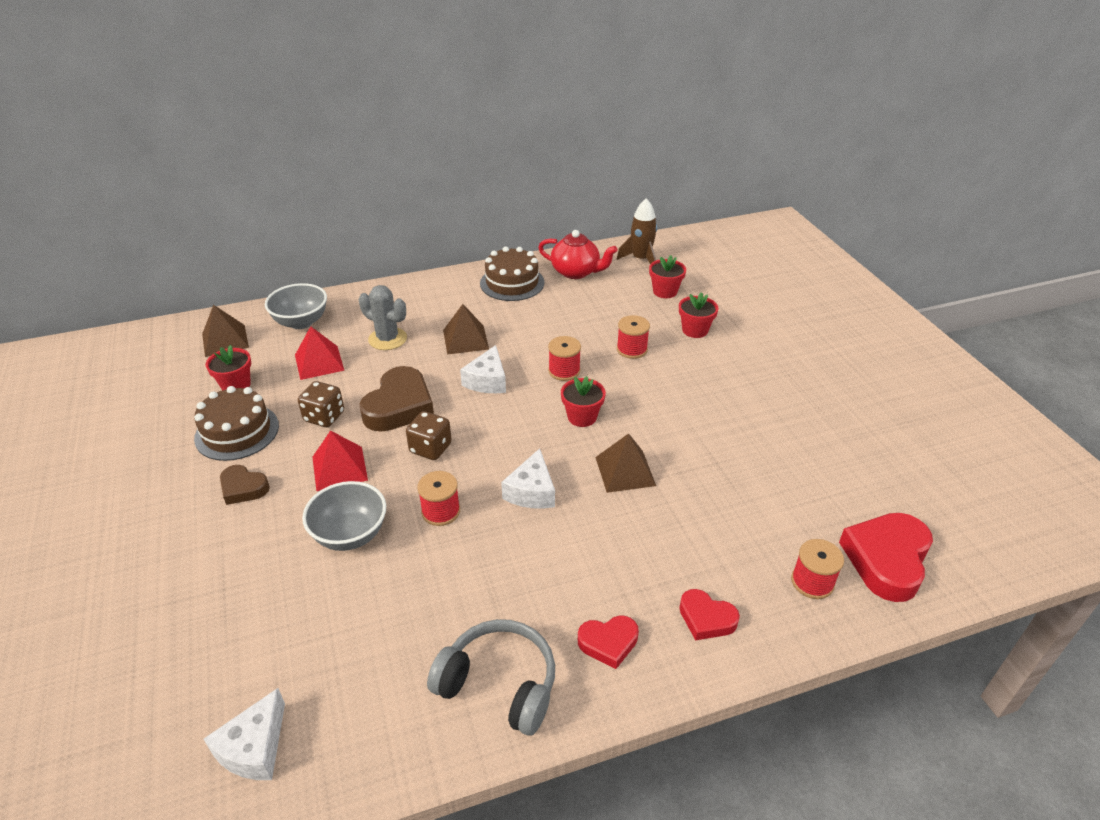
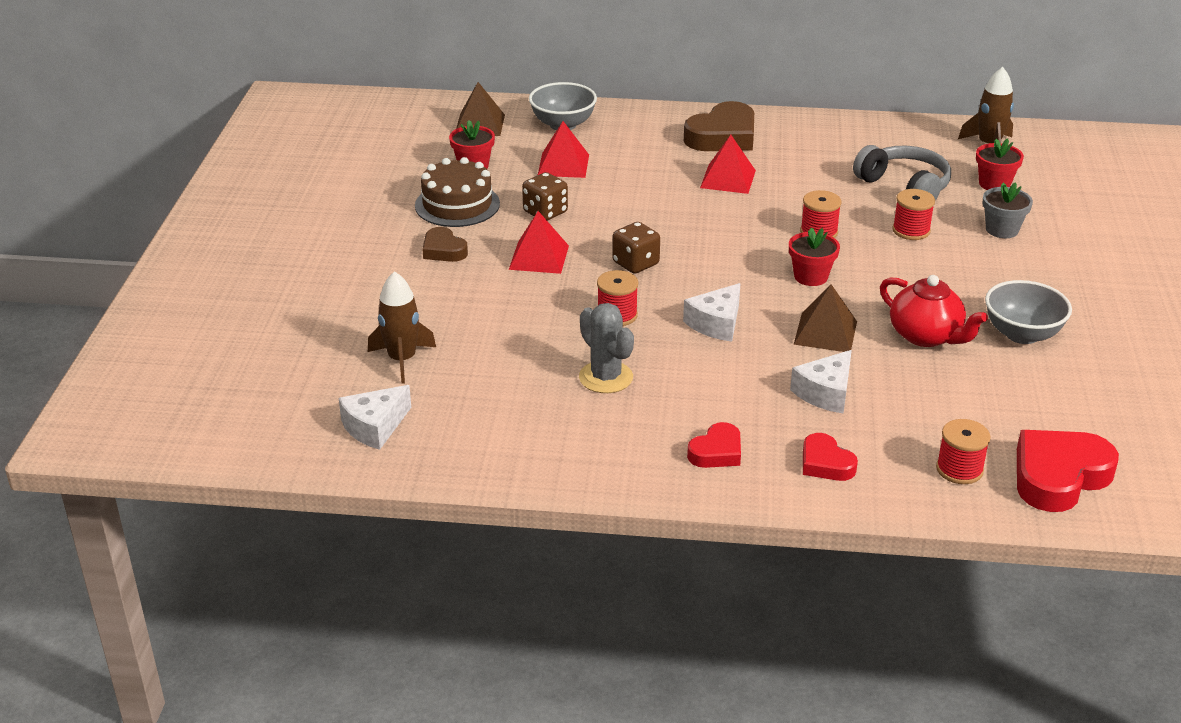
camera: 25 degrees right, 5 degrees down
grey bowl [302,481,386,551] -> grey bowl moved to [985,280,1072,344]
grey cactus [359,285,407,350] -> grey cactus moved to [579,303,634,393]
brown heart [359,366,434,432] -> brown heart moved to [684,101,754,151]
grey headphones [427,619,555,736] -> grey headphones moved to [853,145,951,201]
brown pyramid [443,304,489,355] -> red pyramid [700,135,756,194]
white cheese [460,345,506,393] -> white cheese moved to [790,350,852,414]
brown cake [480,247,544,301] -> none
red teapot [538,230,618,279] -> red teapot moved to [880,275,988,347]
red heart [578,616,639,669] -> red heart turned 60 degrees counterclockwise [687,422,741,468]
red flower pot [679,292,719,338] -> grey flower pot [983,182,1033,238]
none -> brown rocket [368,271,436,384]

